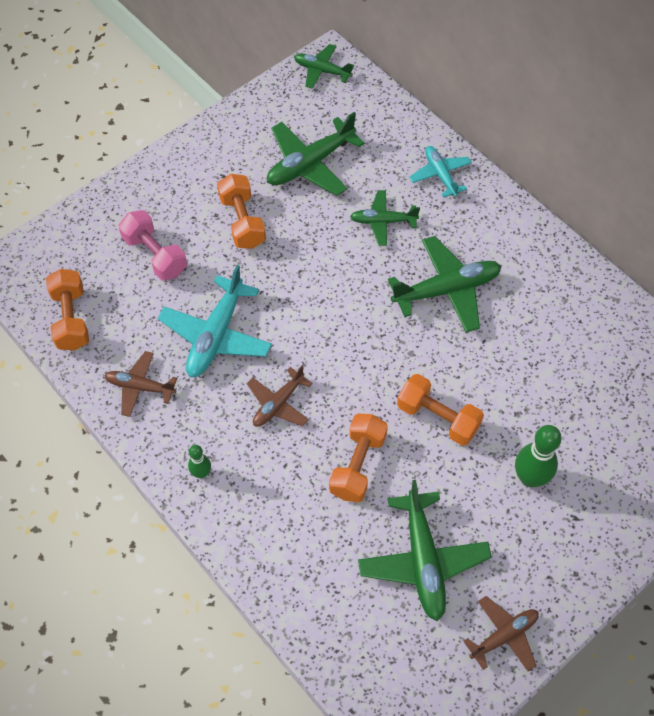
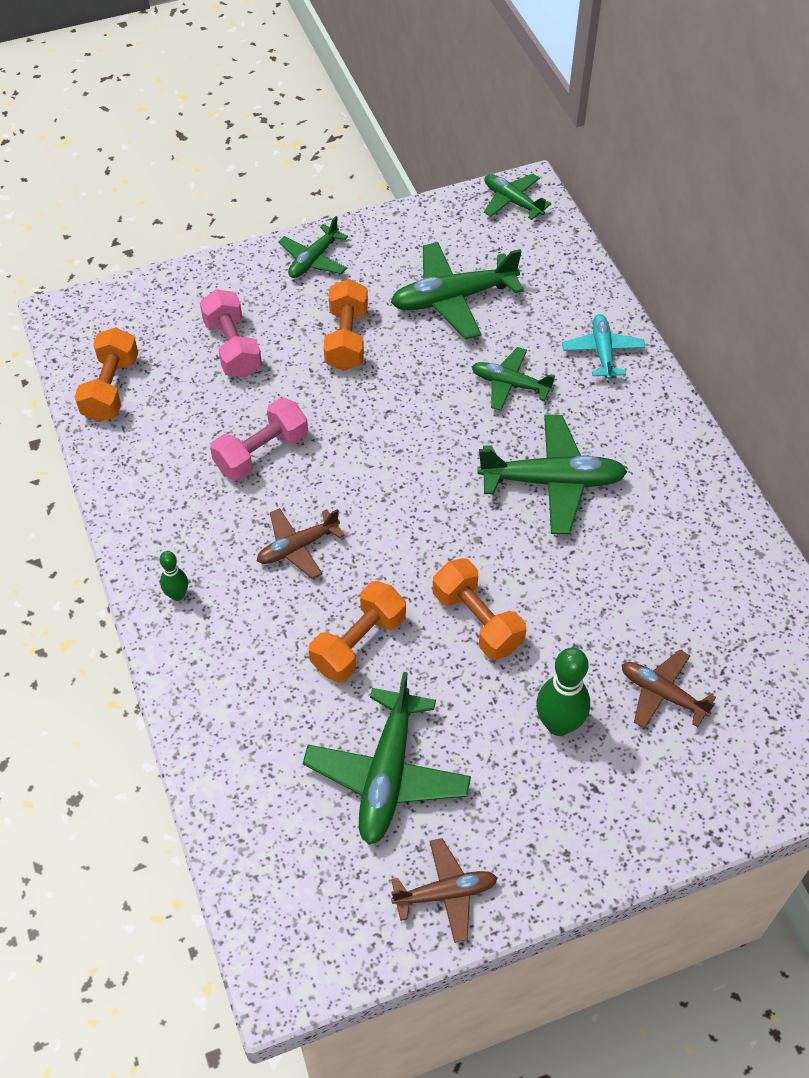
camera: 20 degrees right, 5 degrees down
brown plane [104,351,177,417] -> brown plane moved to [622,650,716,729]
turquoise plane [158,265,272,377] -> pink dumbbell [210,398,308,481]
none -> green plane [278,216,348,278]

